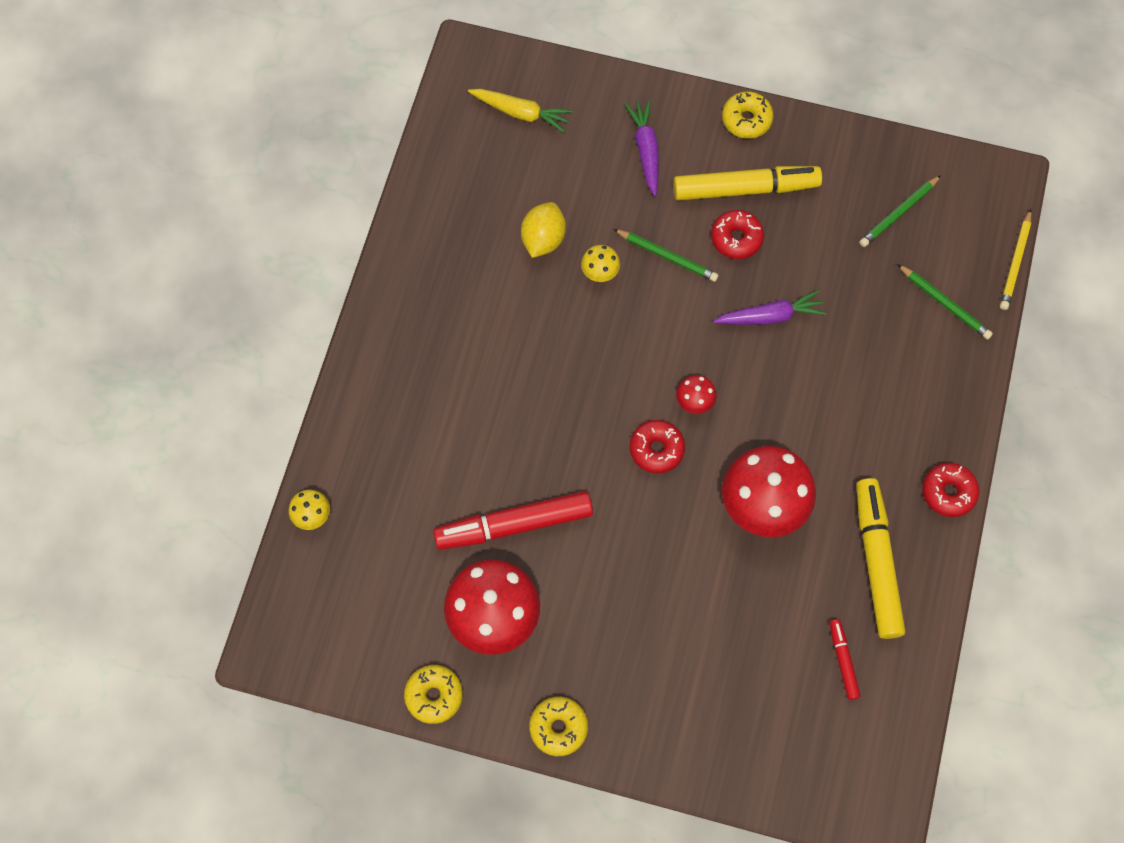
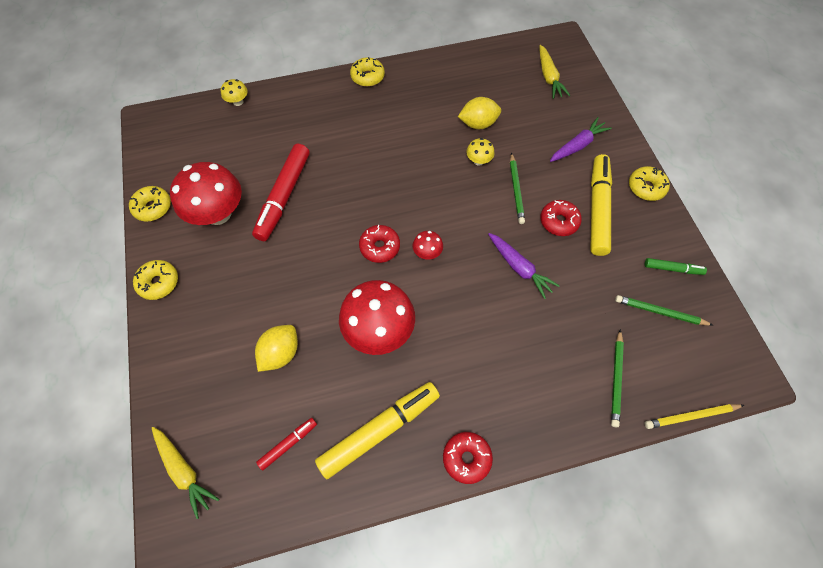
camera: 60 degrees right, 5 degrees down
red marker [433,491,593,550] -> red marker turned 120 degrees counterclockwise [252,144,310,241]
yellow marker [673,166,822,201] -> yellow marker turned 135 degrees counterclockwise [590,154,612,256]
none -> yellow carrot [152,427,219,519]
none -> yellow lemon [255,325,298,372]
none -> yellow donut [350,57,385,87]
none -> green marker [645,258,707,275]

